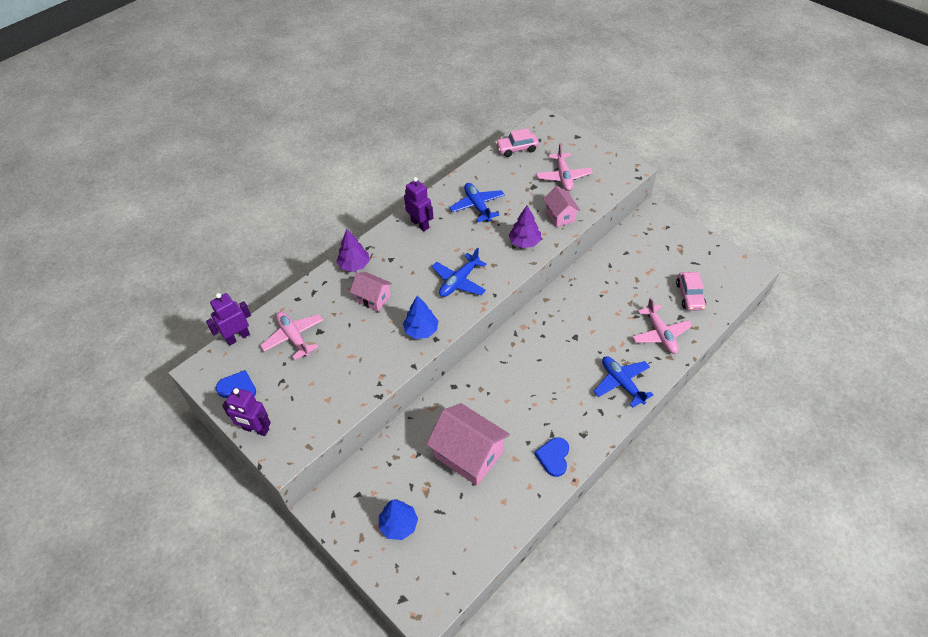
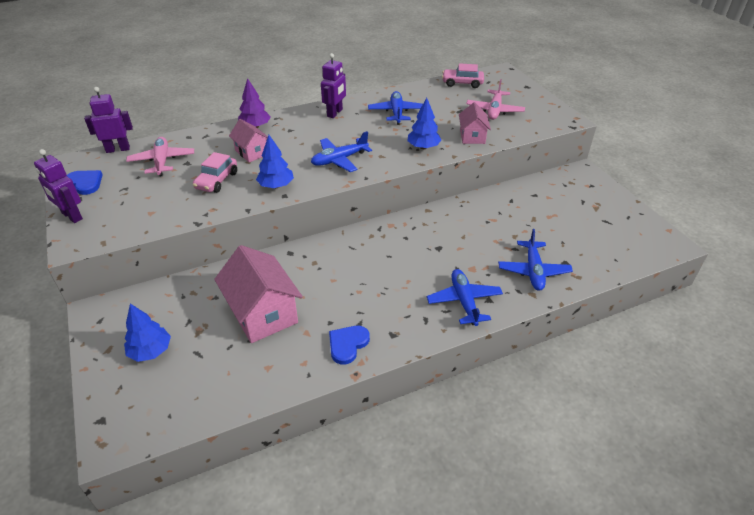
camera: 20 degrees right, 10 degrees down
purple robot [404,177,433,231] -> purple robot turned 45 degrees clockwise [321,53,346,118]
purple tree [509,206,541,248] -> blue tree [407,98,442,149]
pink plane [632,297,692,354] -> blue plane [498,229,573,291]
pink car [676,272,706,311] -> pink car moved to [193,152,237,193]

